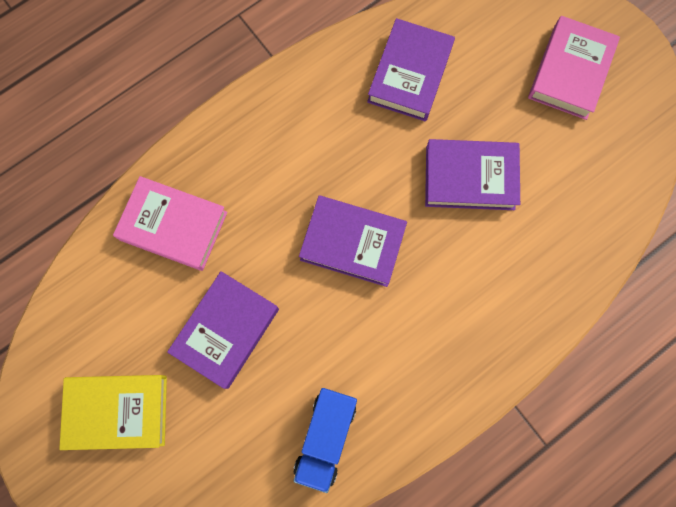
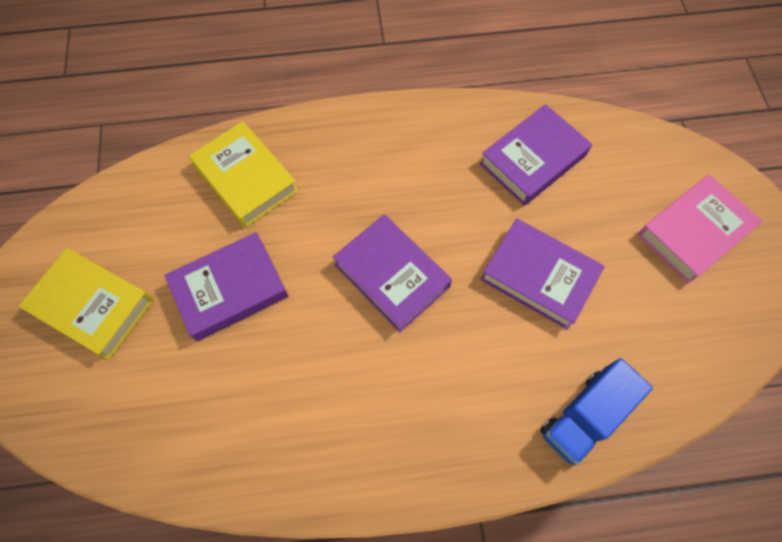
camera: 30 degrees right, 10 degrees down
pink book [113,176,227,271] -> yellow book [189,121,299,228]
blue truck [294,388,357,493] -> blue truck moved to [540,358,653,465]

